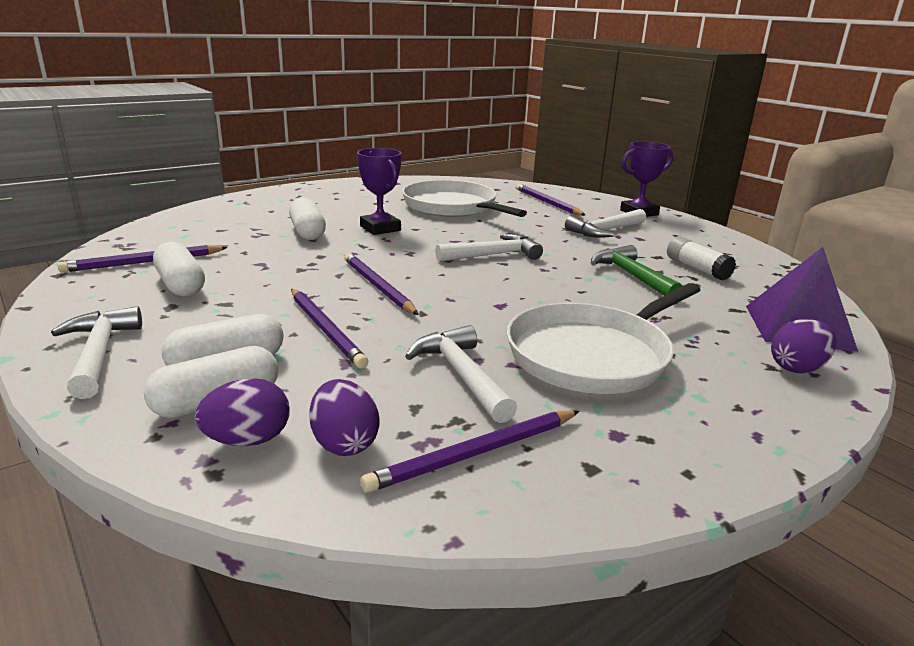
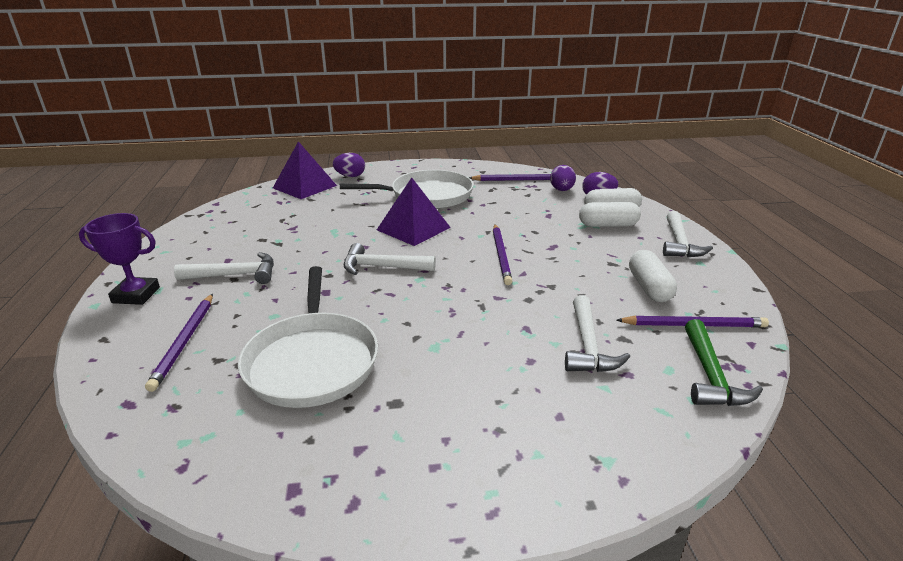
camera: 150 degrees left, 5 degrees up
white capsule [289,197,326,240] -> none
purple pencil [291,289,368,368] -> none
purple trophy [357,148,402,235] -> none
white hammer [405,325,517,423] -> white hammer moved to [565,295,630,372]
green hammer [591,245,683,296] -> green hammer moved to [685,319,763,406]
white glue stick [667,236,736,281] -> none
none -> purple pyramid [377,178,451,246]

